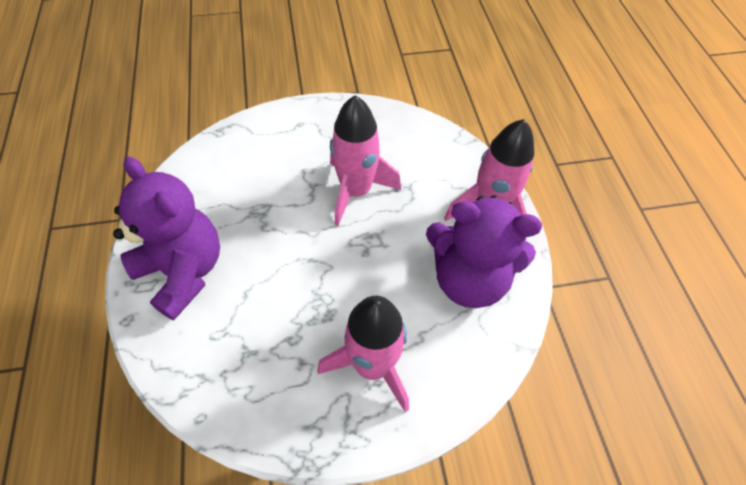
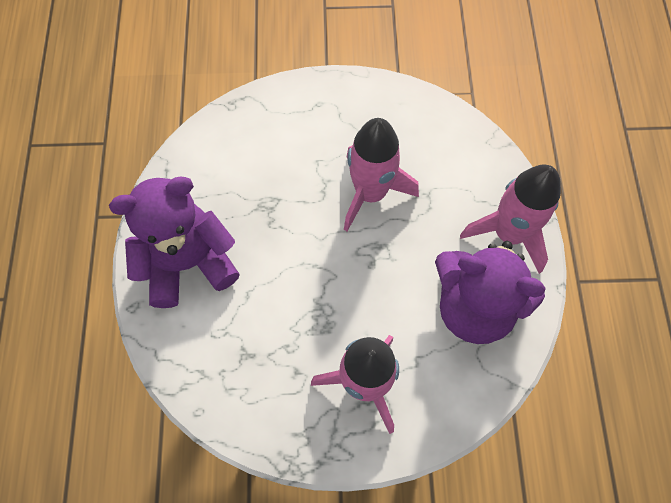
camera: 10 degrees right, 10 degrees up
purple teddy bear [113,156,220,320] -> purple teddy bear turned 75 degrees counterclockwise [109,177,240,308]

